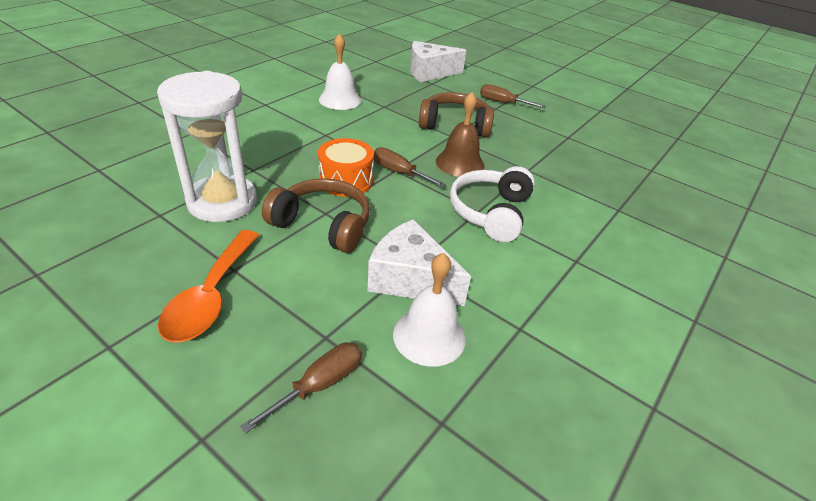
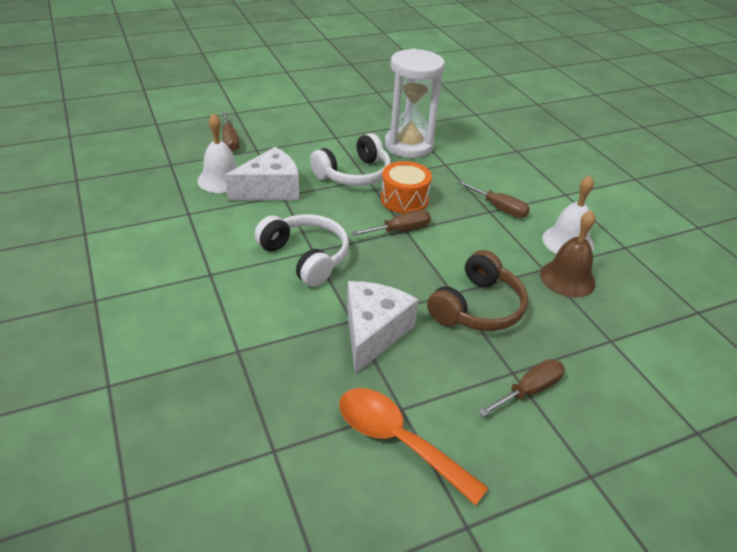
camera: 120 degrees right, 0 degrees up
orange spoon [158,230,259,342] -> orange spoon moved to [339,388,488,506]
brown headphones [262,178,370,253] -> white headphones [310,133,391,186]
white cheese [410,41,466,82] -> white cheese moved to [347,281,418,374]
brown bell [436,92,484,177] -> brown bell moved to [540,210,596,298]
none -> brown screwdriver [458,181,530,218]

